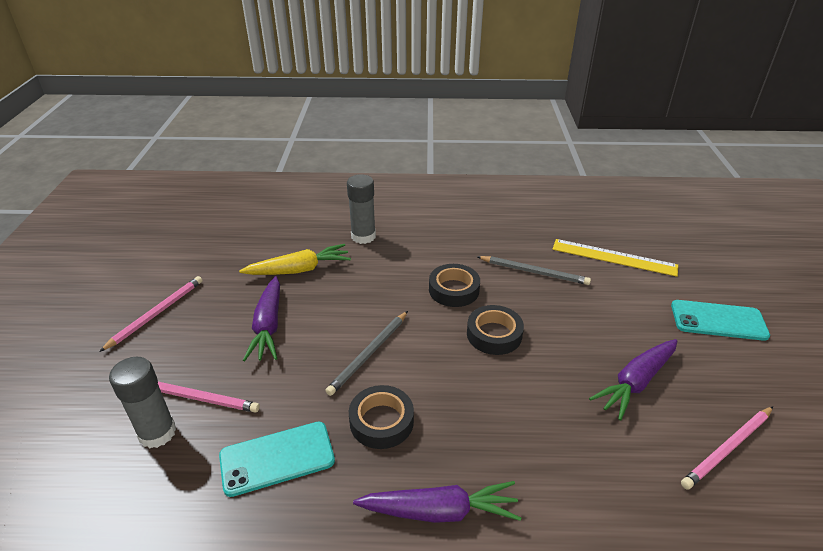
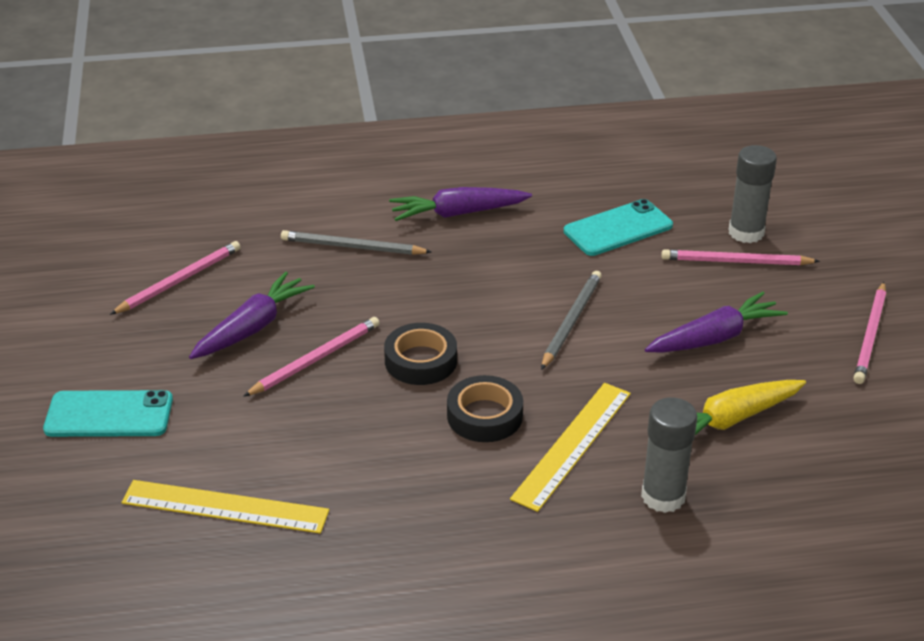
camera: 170 degrees right, 0 degrees up
purple carrot [243,276,280,361] -> purple carrot turned 75 degrees clockwise [645,292,788,353]
black tape [349,385,414,449] -> none
grey pencil [477,256,591,285] -> grey pencil moved to [281,230,431,255]
none -> pink pencil [243,317,380,397]
none -> yellow ruler [510,383,631,512]

